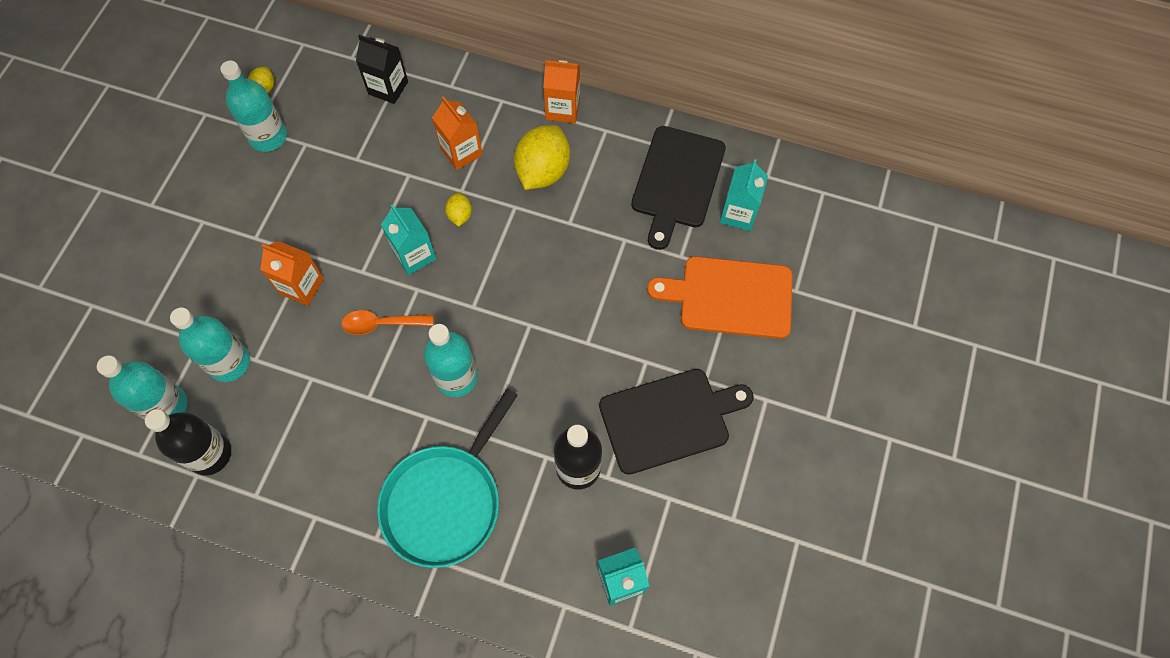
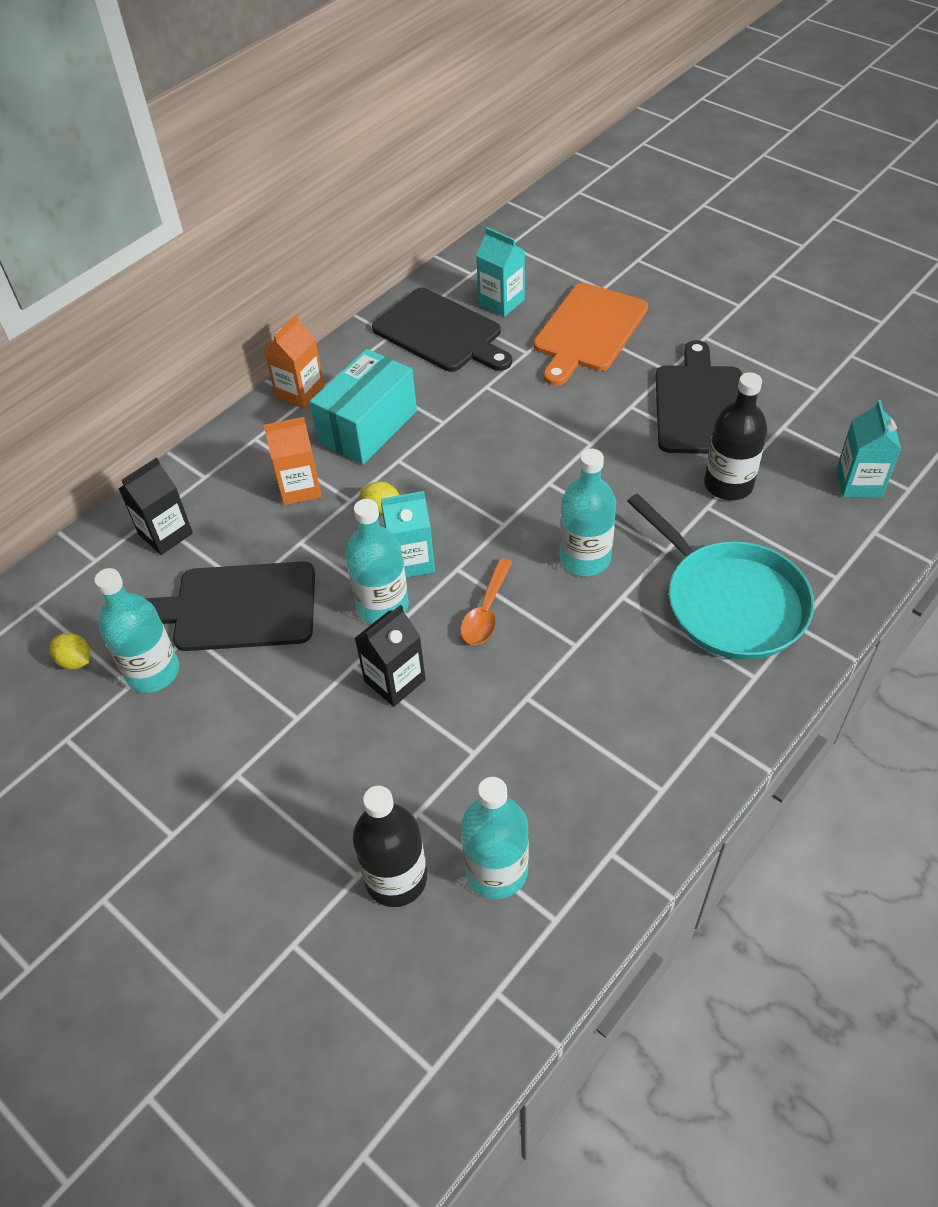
camera: 65 degrees left, 15 degrees down
black bottle [145,409,231,476] -> black bottle moved to [353,786,427,907]
turquoise bottle [170,308,250,382] -> turquoise bottle moved to [346,499,409,624]
orange carton [260,241,324,306] -> black carton [355,605,426,707]
yellow lemon [514,125,570,190] -> turquoise box [310,349,417,465]
none -> black cutting board [146,562,315,651]

